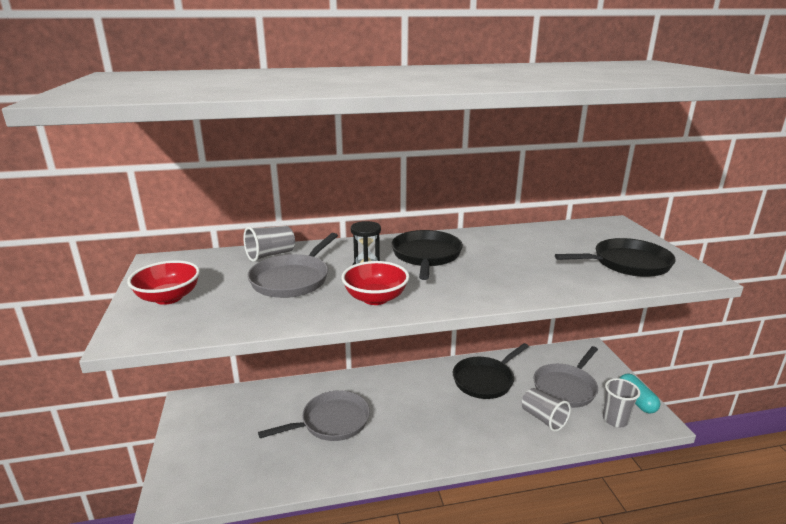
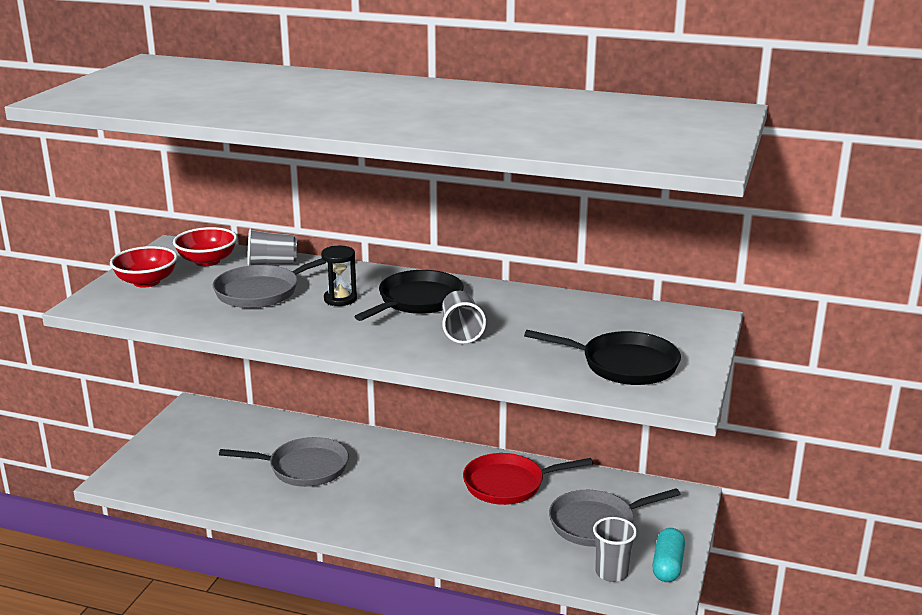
camera: 30 degrees right, 0 degrees up
red bowl [341,261,409,305] -> red bowl moved to [173,227,237,266]
black pan [453,343,529,399] -> red pan [463,453,593,505]
grey cup [522,388,571,432] -> grey cup moved to [442,291,486,344]

